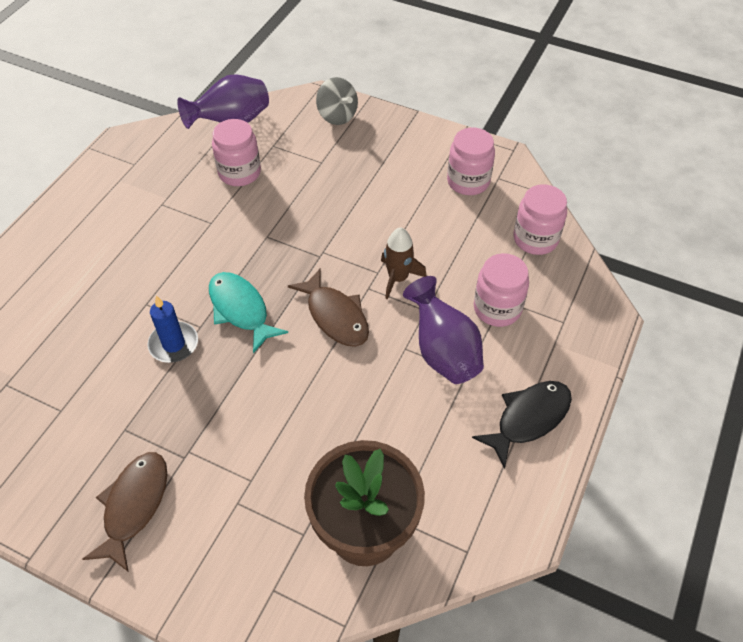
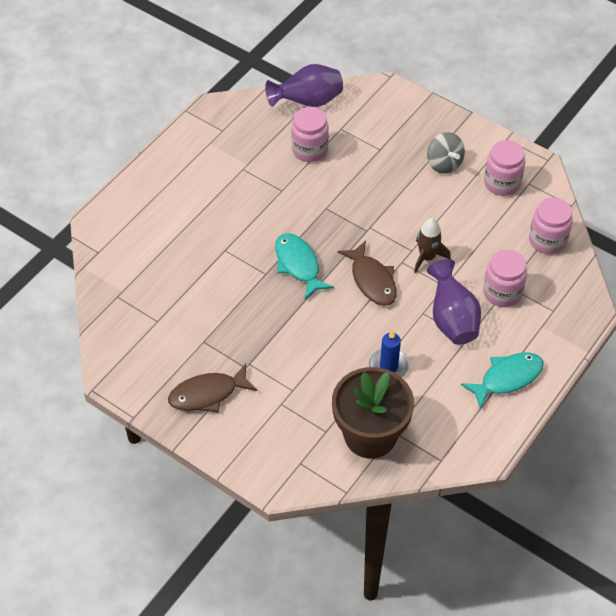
camera: 10 degrees right, 0 degrees up
brown fish [83,452,168,571] -> brown fish turned 135 degrees counterclockwise [168,364,257,413]
blue candle [148,296,198,363] -> blue candle moved to [369,330,410,378]
grey spinning top [316,77,358,125] -> grey spinning top moved to [427,132,465,174]
black fish [472,381,572,469] -> turquoise fish [461,352,544,409]

